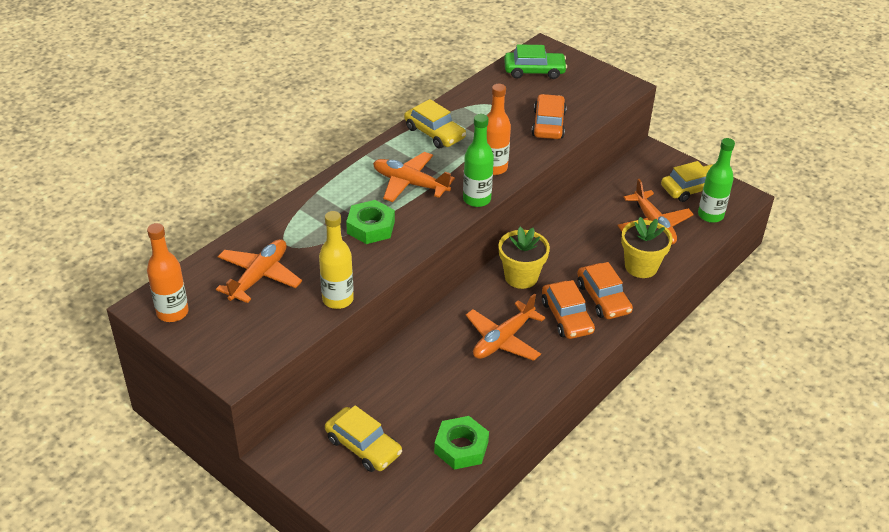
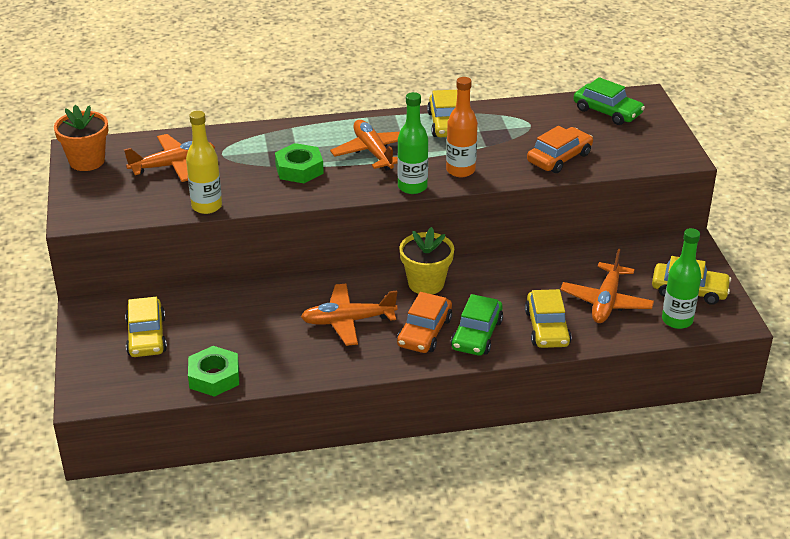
camera: 40 degrees right, 5 degrees down
orange bottle [147,223,189,322] -> orange flower pot [54,105,108,171]
orange car [577,262,633,319] -> green car [451,294,503,355]
yellow flower pot [621,217,673,278] -> yellow car [525,289,572,348]

